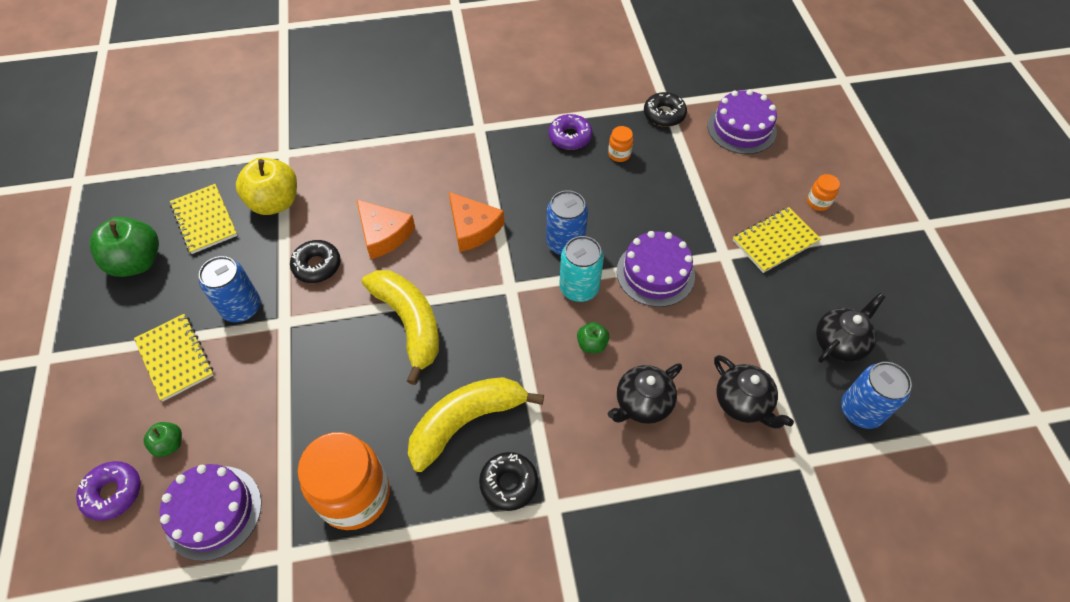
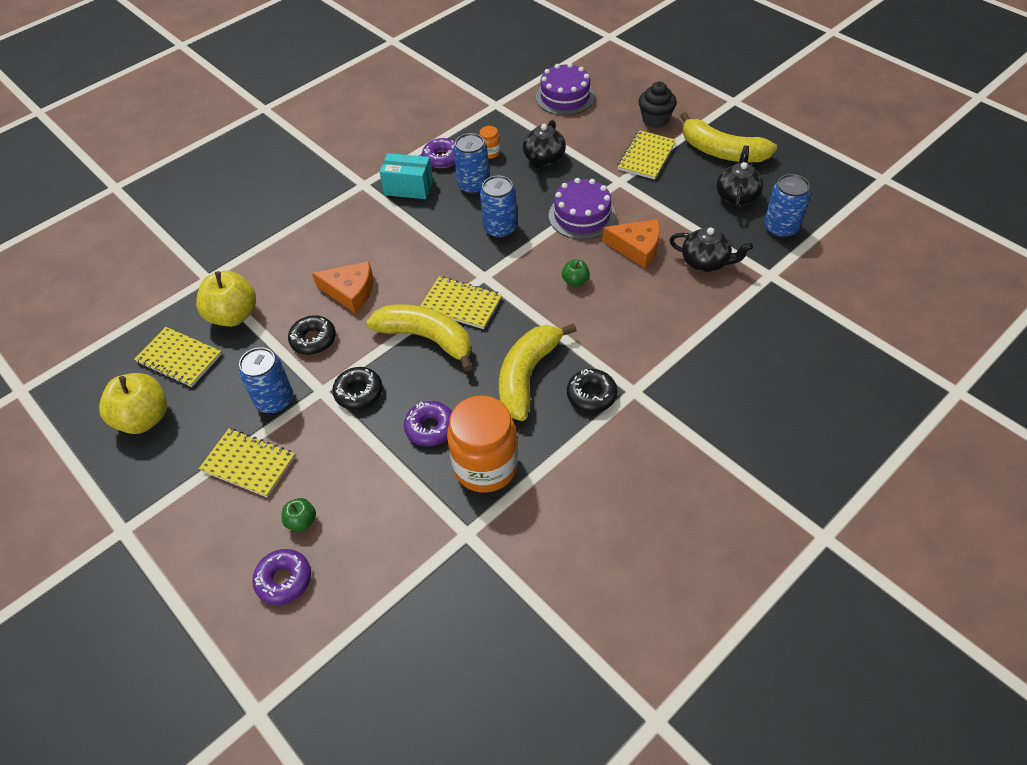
camera: 30 degrees left, 5 degrees down
green apple [89,217,159,277] -> yellow apple [99,373,167,434]
purple cake [160,464,262,561] -> none
orange cheese [449,192,505,252] -> orange cheese moved to [602,219,660,268]
turquoise can [559,236,604,302] -> none
black teapot [608,363,682,424] -> black teapot moved to [523,120,566,168]
black donut [644,92,687,127] -> black donut moved to [332,367,383,410]
orange jar [807,174,840,211] -> black cupcake [639,82,677,128]
none -> turquoise box [379,153,433,199]
none -> purple donut [404,401,452,446]
none -> yellow notebook [420,276,502,329]
none -> blue can [453,133,490,194]
none -> yellow banana [680,112,777,162]

